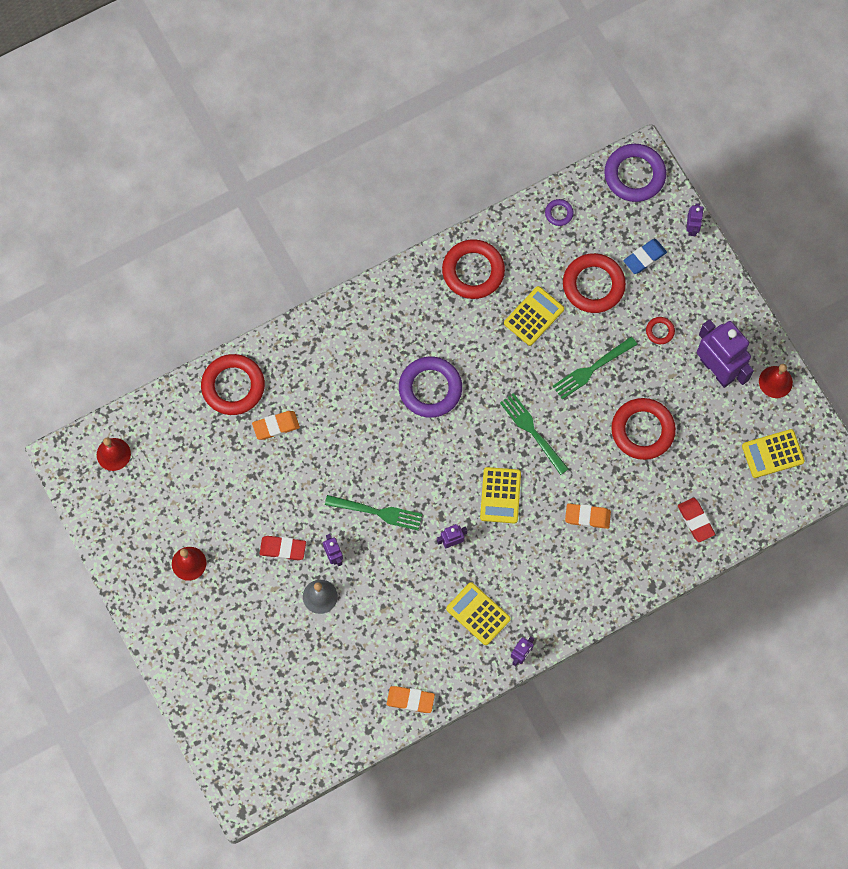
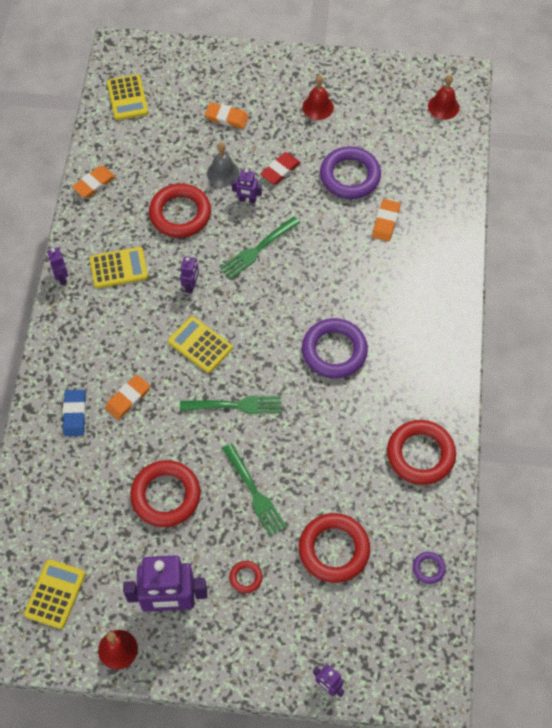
camera: 125 degrees right, 10 degrees down
red ring [201,354,265,415] -> red ring moved to [149,184,211,238]
yellow calculator [504,286,564,346] -> yellow calculator moved to [107,74,148,120]
green fork [553,337,637,399] -> green fork turned 150 degrees clockwise [222,443,287,537]
purple ring [604,144,666,202] -> purple ring moved to [320,146,381,199]
blue eraser [623,239,667,274] -> blue eraser moved to [63,390,86,436]
red eraser [678,498,715,542] -> none
none -> orange eraser [205,102,249,129]

